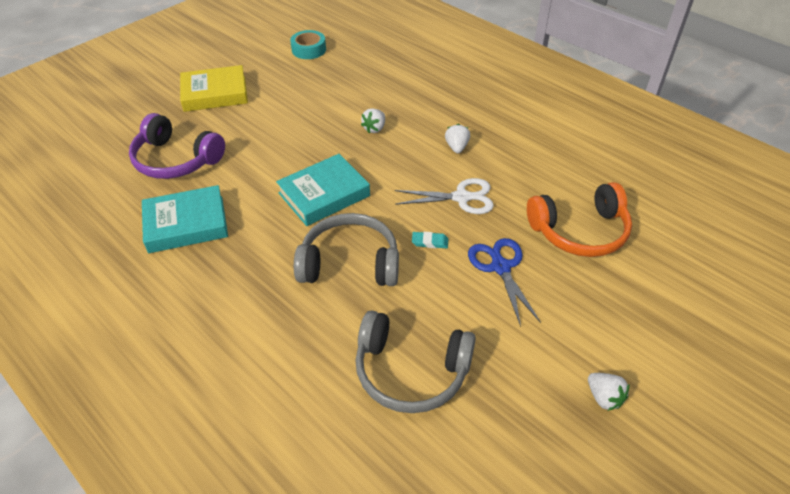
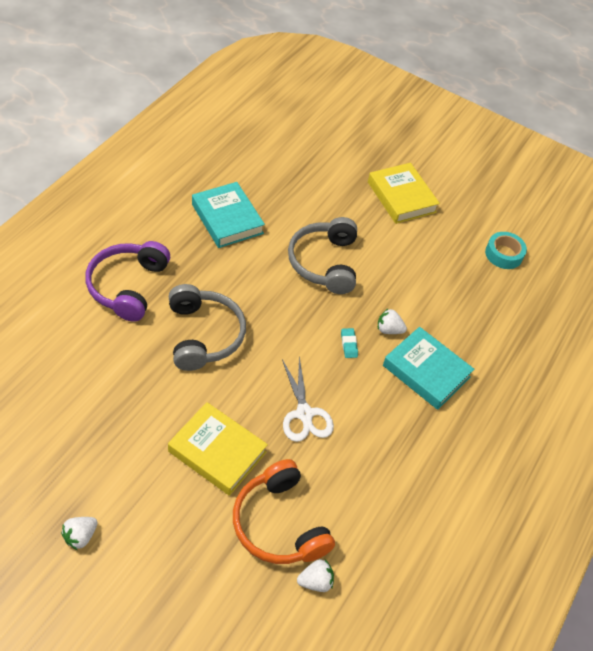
camera: 70 degrees right, 5 degrees up
purple headphones [129,113,225,179] -> purple headphones moved to [85,241,170,322]
turquoise book [276,154,370,226] -> turquoise book moved to [383,327,475,410]
grey headphones [355,311,476,413] -> grey headphones moved to [288,217,357,294]
turquoise eraser [412,232,448,248] -> turquoise eraser moved to [341,328,358,358]
white strawberry [445,124,470,153] -> white strawberry moved to [297,559,334,592]
blue scissors [468,238,541,327] -> yellow book [168,402,268,496]

